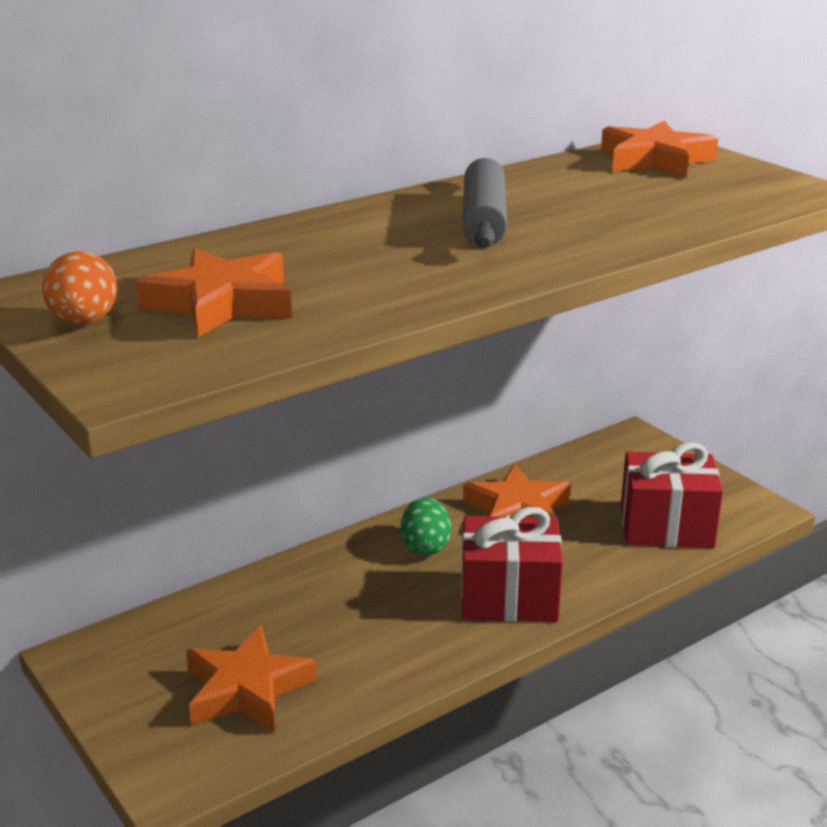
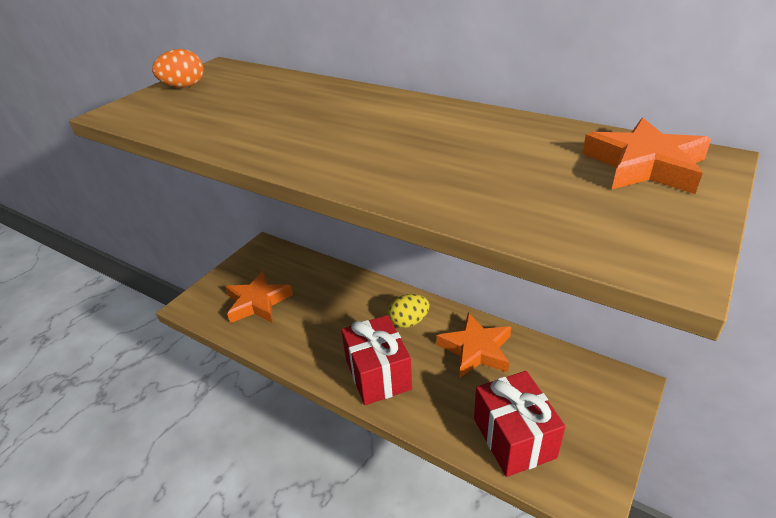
camera: 70 degrees right, 10 degrees up
orange star [136,248,292,337] -> none
green egg [401,497,451,556] -> yellow egg [388,294,429,328]
grey rolling pin [462,158,507,248] -> none

